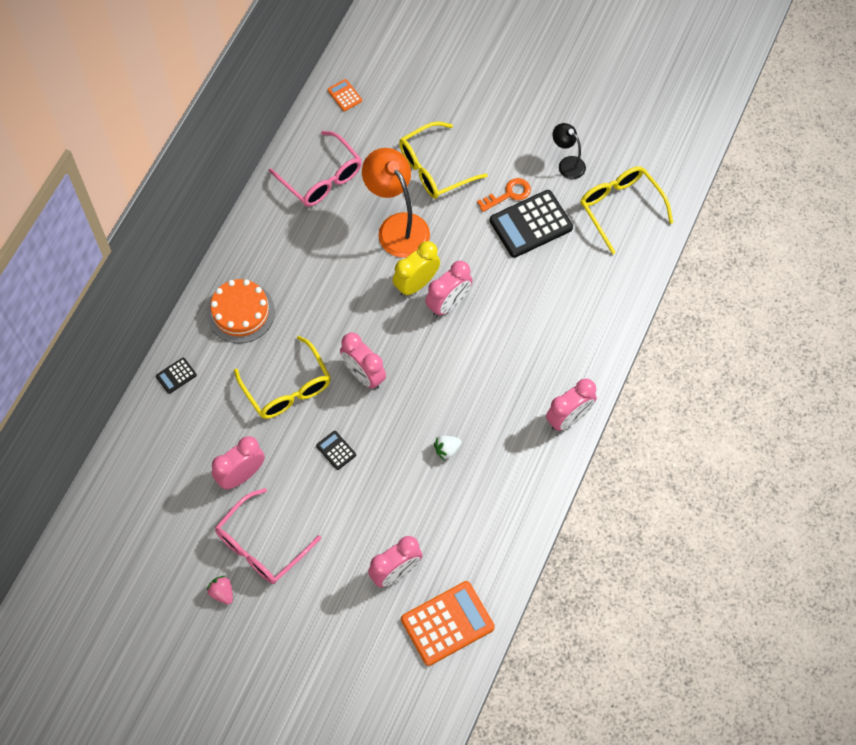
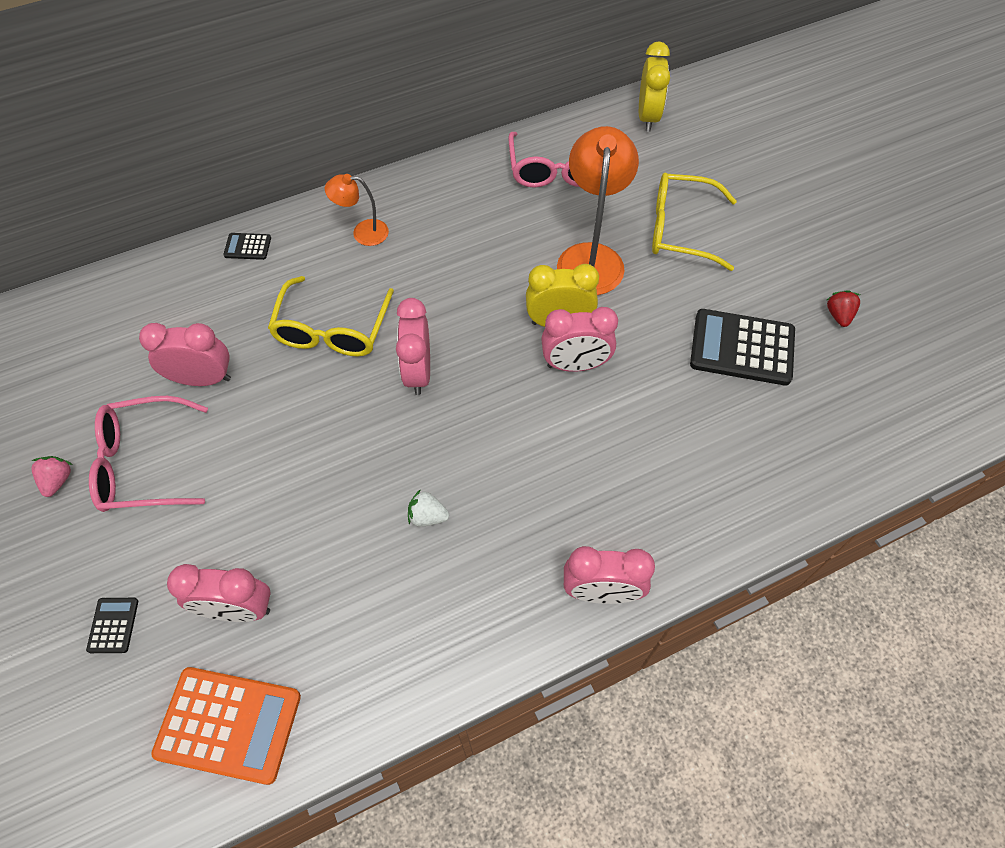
camera: 40 degrees right, 5 degrees down
orange cake [207,279,275,343] -> orange lamp [325,174,389,246]
black calculator [316,431,356,470] -> black calculator moved to [86,598,138,653]
orange calculator [328,79,362,111] -> yellow clock [639,41,670,132]
orange key [477,178,531,212] -> none
black lamp [553,123,586,179] -> red strawberry [827,290,860,327]
yellow glasses [580,166,673,254] -> none

